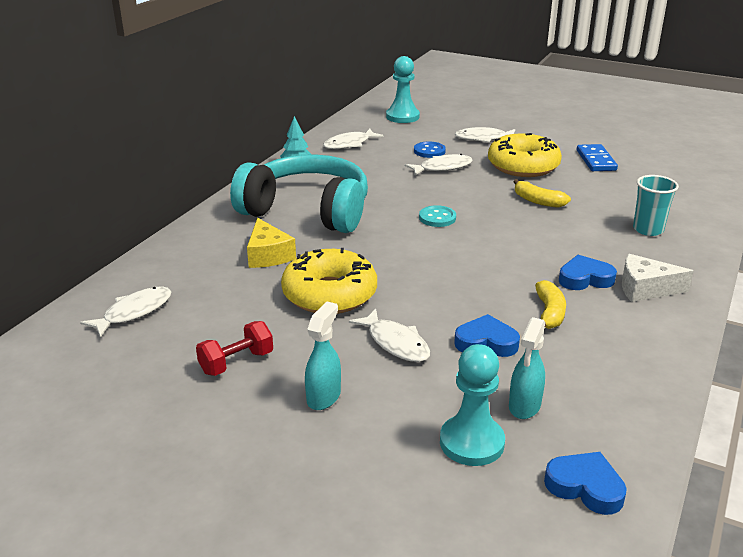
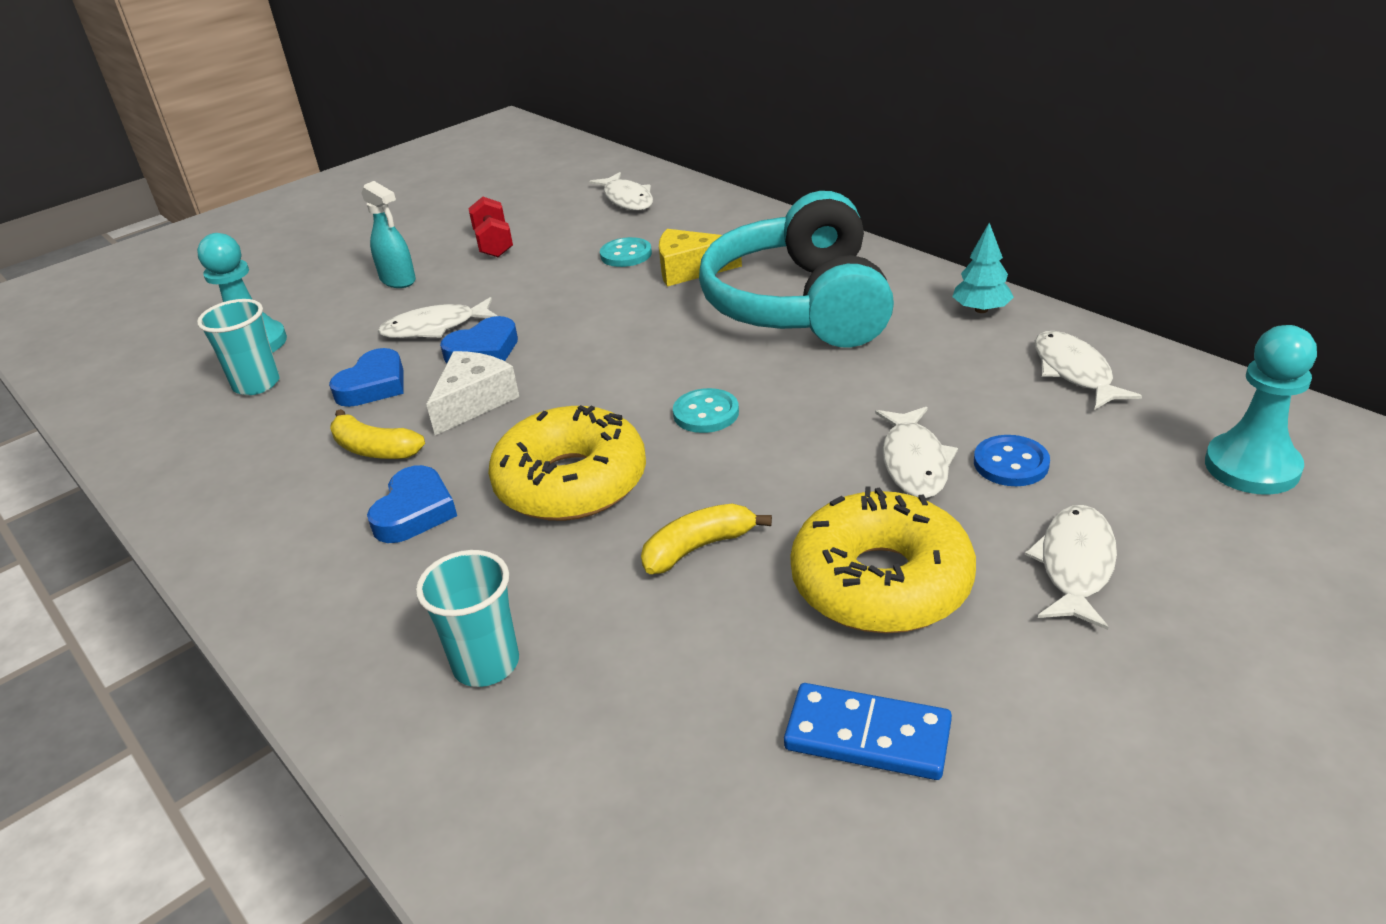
camera: 115 degrees right, 5 degrees up
turquoise headphones [230,155,368,233] -> turquoise headphones turned 135 degrees clockwise [699,191,894,347]
yellow donut [281,248,377,314] -> yellow donut moved to [488,405,646,521]
turquoise spray bottle [509,317,545,419] -> turquoise cup [197,299,280,395]
blue heart [544,452,627,515] -> blue heart moved to [440,316,518,364]
white cheese [622,254,694,302] -> white cheese moved to [426,351,519,435]
none -> turquoise button [600,237,652,267]

